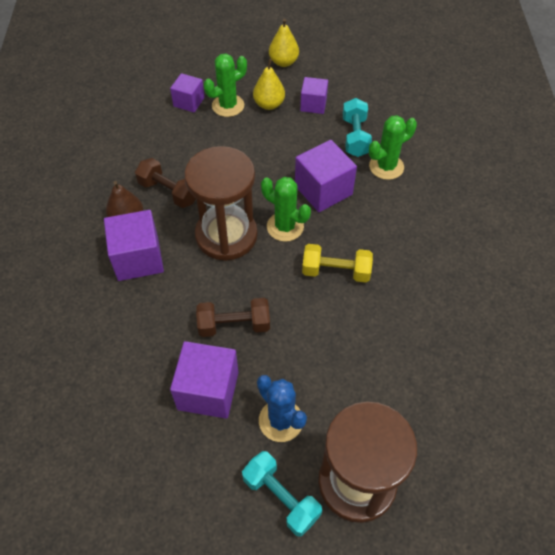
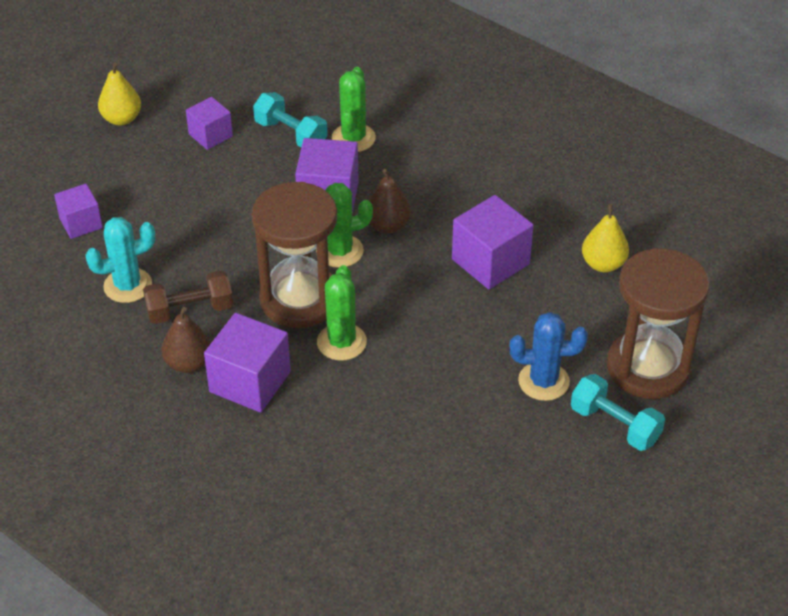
camera: 50 degrees left, 10 degrees down
purple cube [170,341,239,419] -> purple cube moved to [452,195,534,289]
brown dumbbell [196,298,270,337] -> none
green cactus [204,53,247,117] -> green cactus moved to [317,265,367,361]
turquoise dumbbell [242,451,322,537] -> turquoise dumbbell turned 45 degrees clockwise [571,374,665,451]
yellow pear [253,59,285,110] -> yellow pear moved to [582,204,629,272]
yellow dumbbell [302,244,373,283] -> none
none -> turquoise cactus [85,217,155,303]
none -> brown pear [369,169,411,234]

